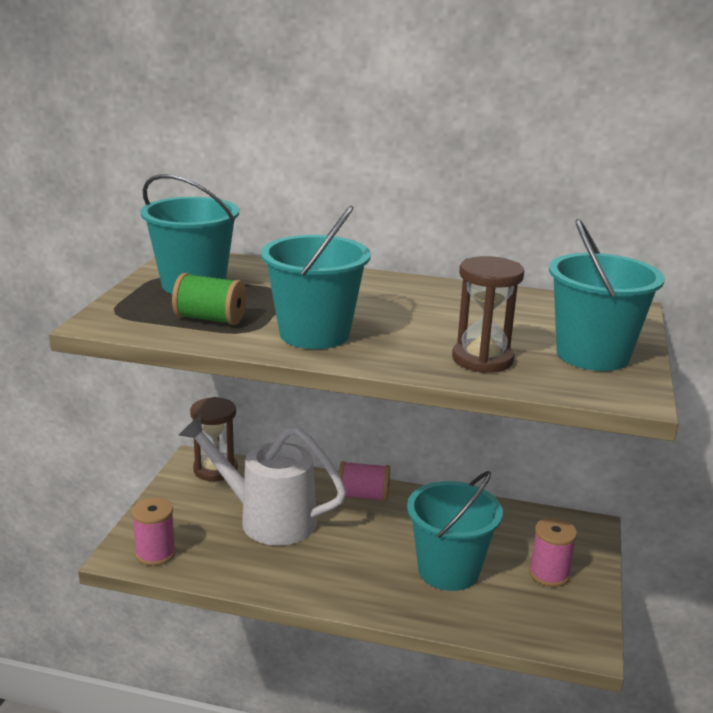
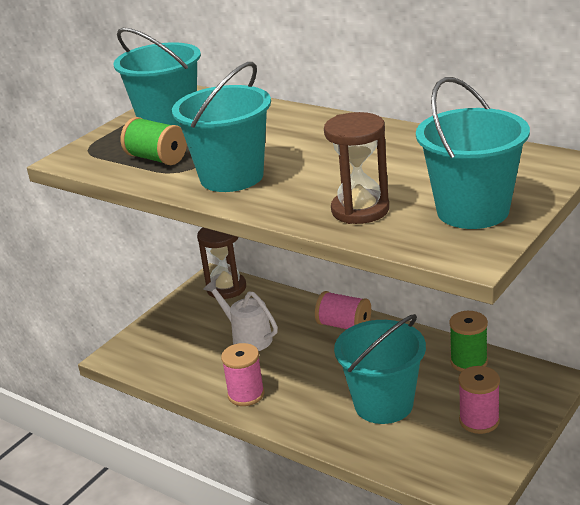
camera: 25 degrees right, 5 degrees up
pink spool [132,497,176,566] -> pink spool moved to [221,343,265,406]
white watering can [178,415,346,546] -> white watering can [203,280,278,351], size x0.59
none -> green spool [449,311,488,372]

